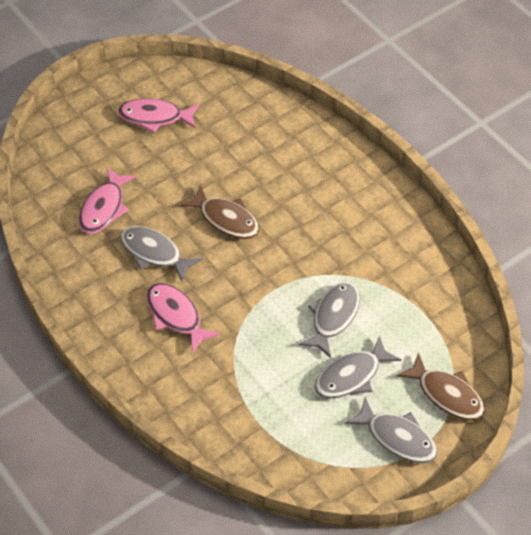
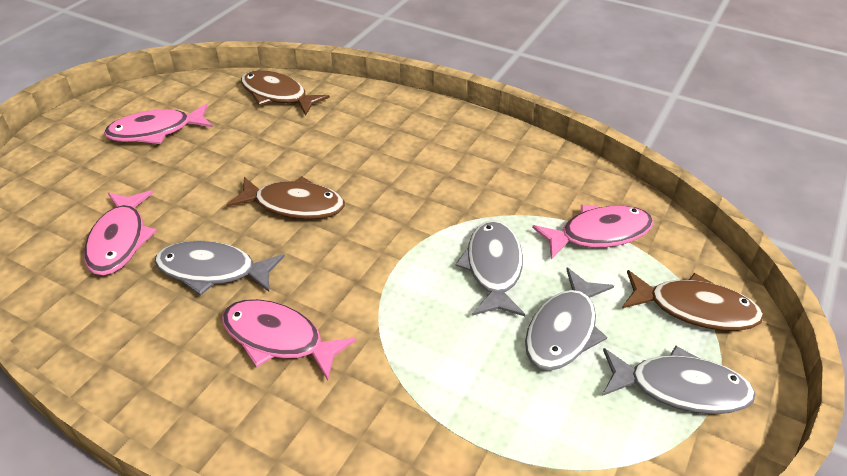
camera: 25 degrees left, 10 degrees down
none -> brown fish [241,70,330,116]
none -> pink fish [532,205,654,259]

